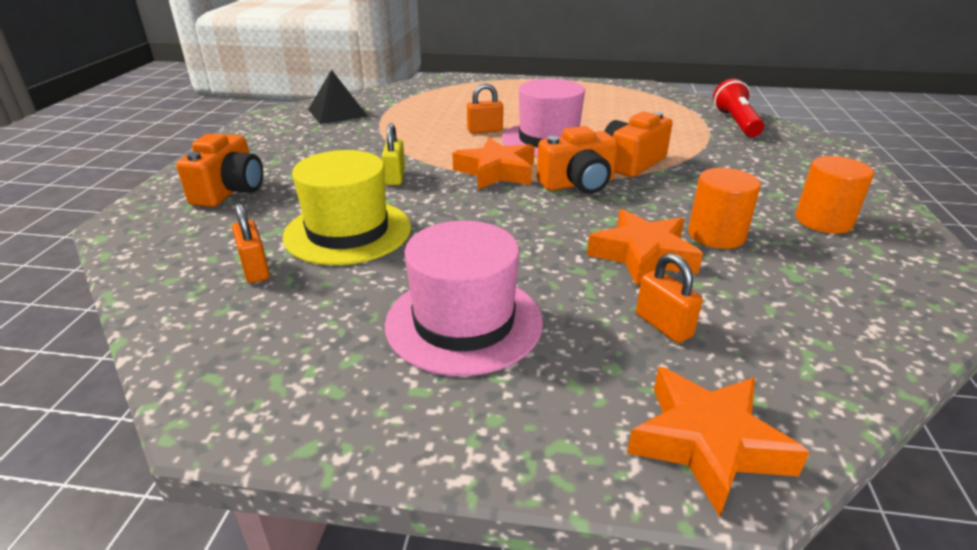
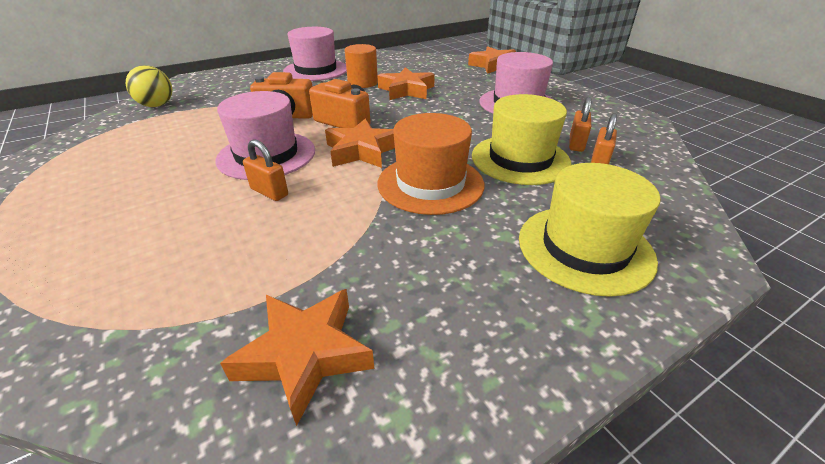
camera: 130 degrees left, 5 degrees up
orange camera [176,134,263,207] -> yellow hat [519,163,660,297]
black pyramid [308,69,368,124] -> orange star [220,289,374,426]
yellow padlock [382,123,405,185] -> orange hat [378,113,484,215]
orange padlock [636,253,702,343] -> orange padlock moved to [569,97,592,152]
red flashlight [713,79,764,137] -> yellow ball [126,65,172,107]
orange cylinder [796,156,874,234] -> pink hat [283,27,347,81]

